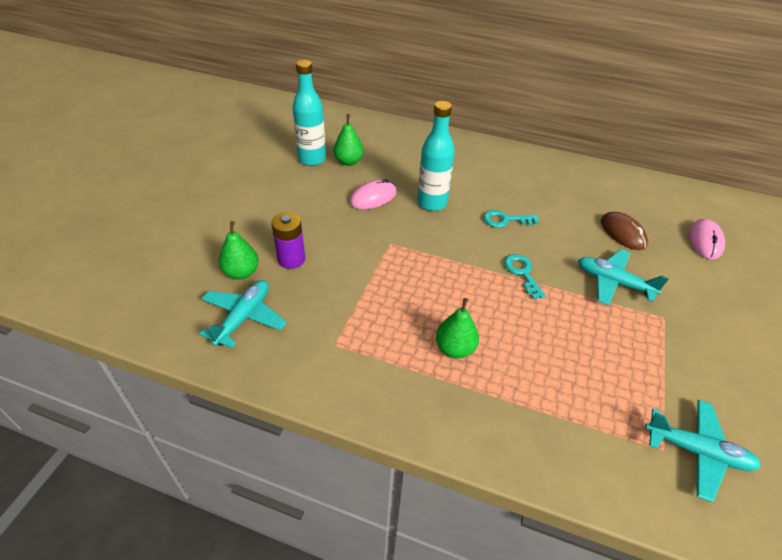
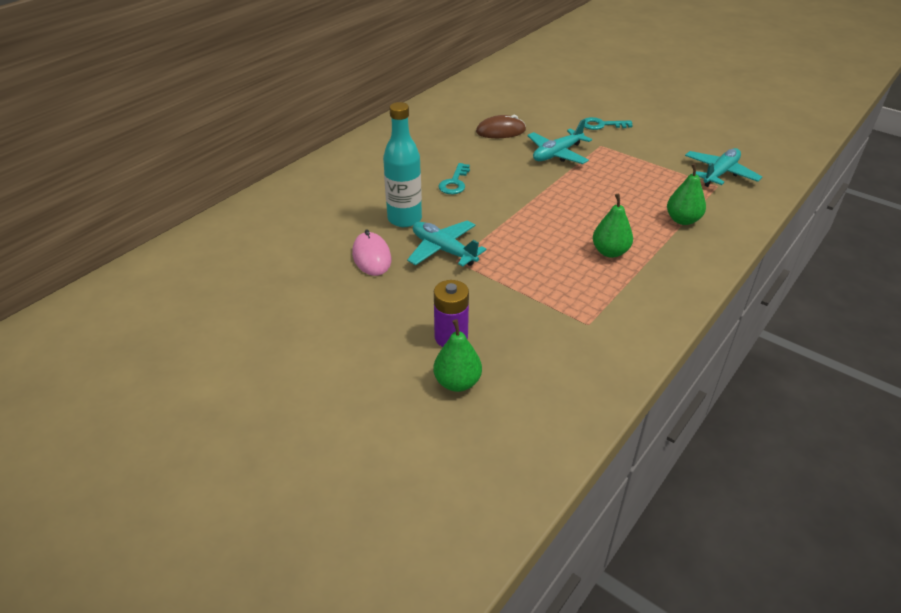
camera: 70 degrees left, 5 degrees down
turquoise plane [199,280,287,348] -> turquoise plane moved to [407,220,486,267]
turquoise bottle [292,60,326,166] -> none
green pear [333,114,364,166] -> green pear moved to [667,163,706,225]
turquoise key [504,254,546,299] -> turquoise key moved to [584,117,633,130]
pink mouse [688,219,725,259] -> none

